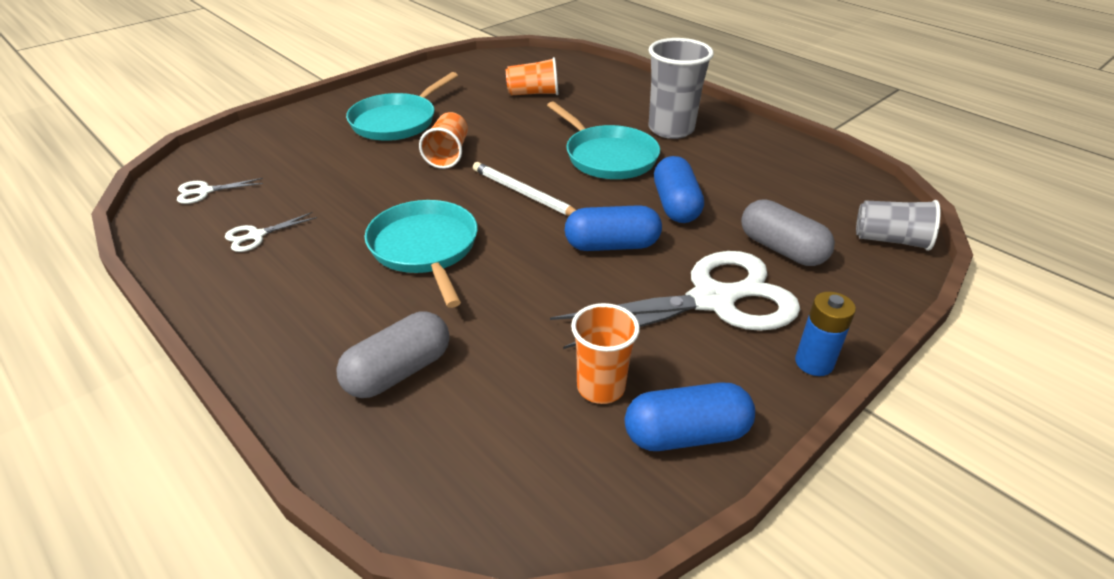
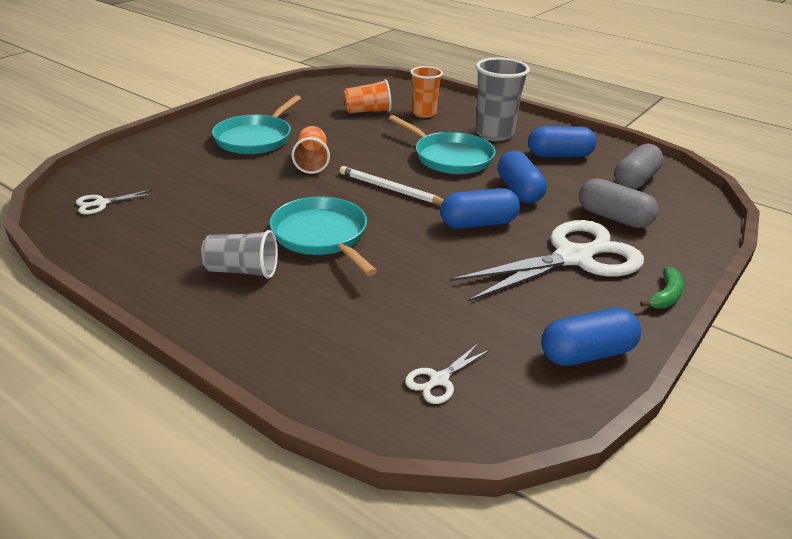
camera: 10 degrees left, 5 degrees down
white scissors [225,212,317,252] -> white scissors moved to [405,344,490,404]
grey capsule [336,312,450,398] -> grey capsule moved to [614,144,664,189]
orange cup [571,303,640,404] -> orange cup moved to [410,66,443,118]
blue battery [795,291,856,376] -> green banana [640,267,684,309]
grey cup [856,200,941,251] -> grey cup moved to [201,230,278,279]
none -> blue capsule [528,126,597,157]

